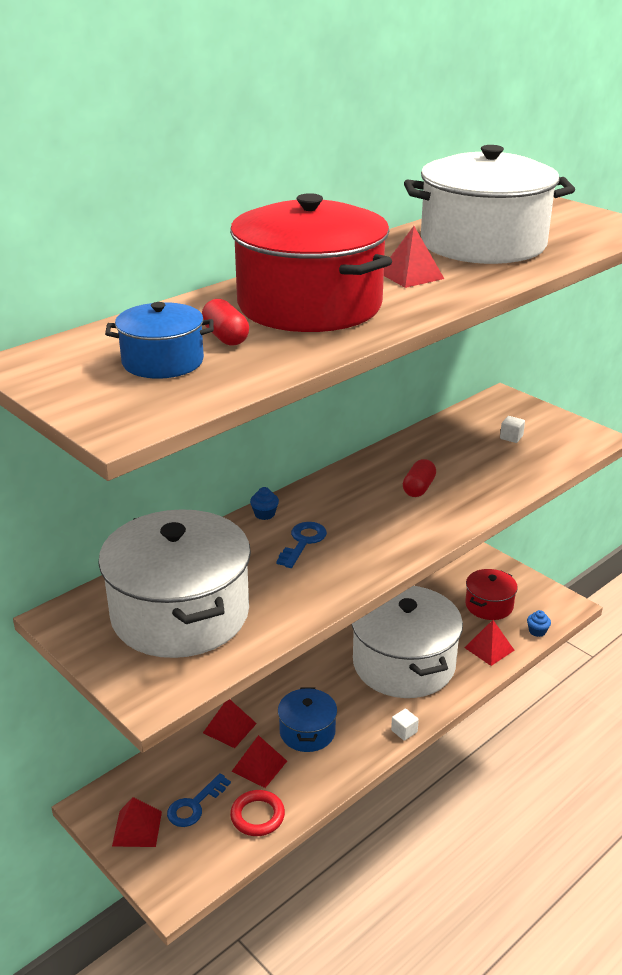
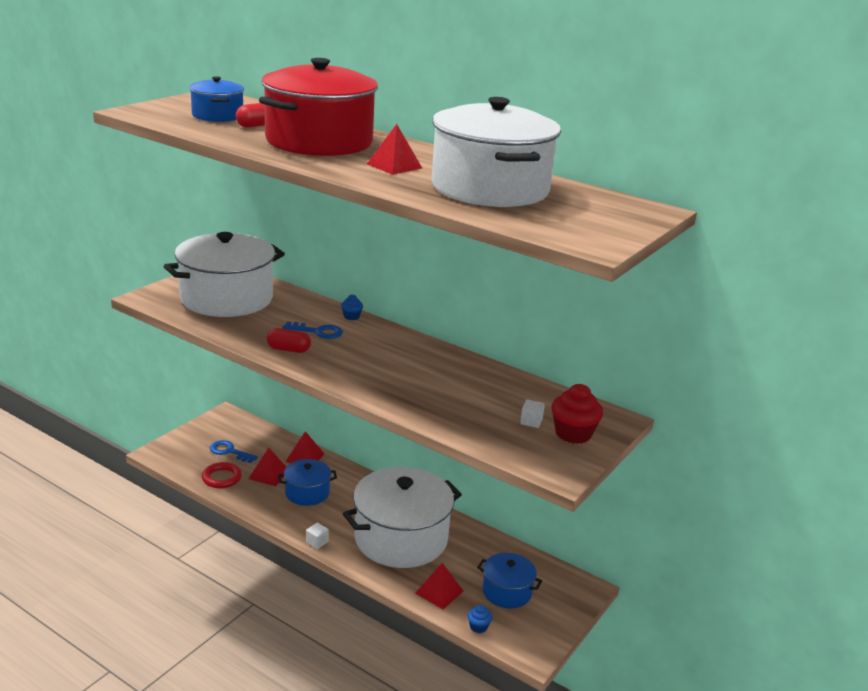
camera: 75 degrees right, 5 degrees down
red pyramid [112,797,162,847] -> none
red capsule [403,459,436,497] -> red capsule moved to [267,328,311,353]
red pot [465,569,518,620] -> blue pot [477,553,542,608]
none -> red cupcake [552,384,603,444]

